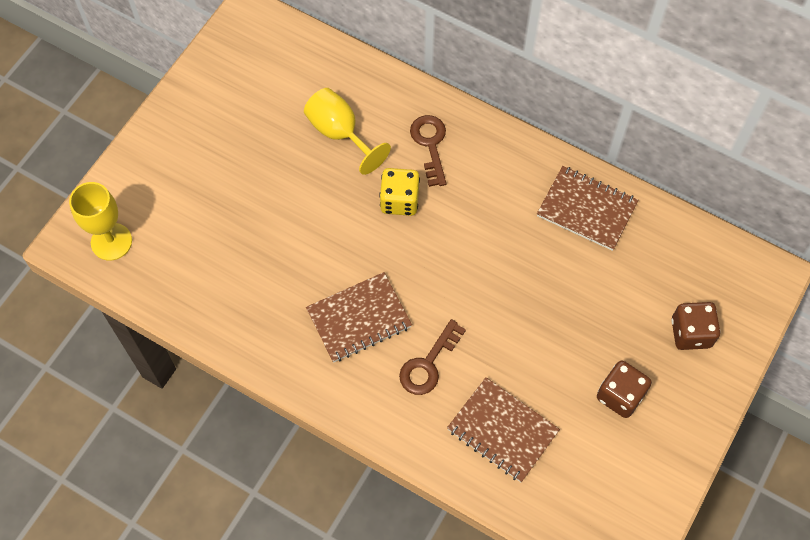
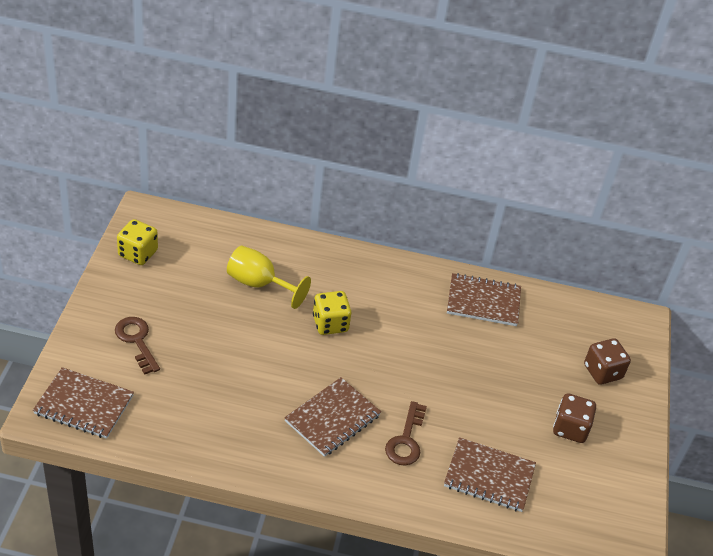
camera: 25 degrees left, 20 degrees down
yellow goblet [69,182,132,260] -> brown notebook [33,367,134,439]
brown key [410,115,446,187] -> brown key moved to [115,317,160,375]
none -> yellow dice [117,219,158,265]

